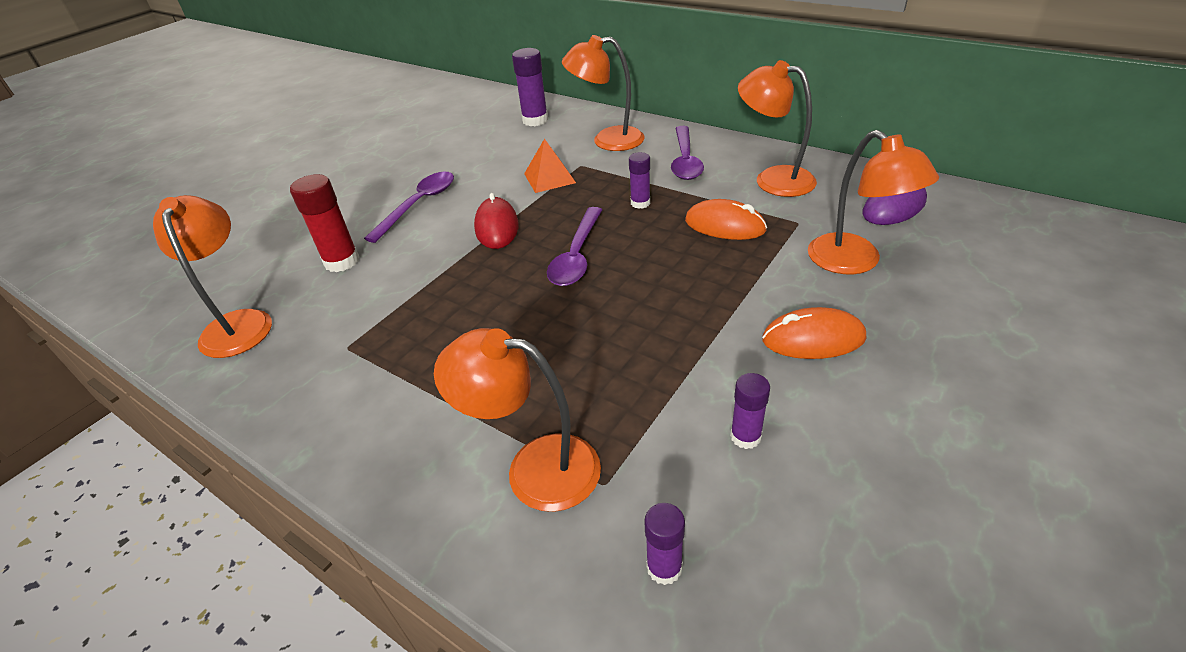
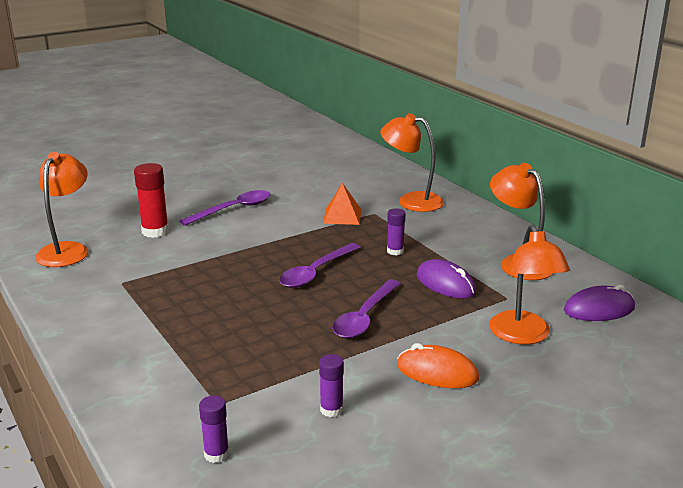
camera: 20 degrees right, 15 degrees down
orange lamp [434,328,601,512] -> none
red mouse [474,193,519,249] -> none
purple glue stick [512,48,548,126] -> none
purple spoon [671,126,704,180] -> purple spoon moved to [332,279,401,338]
orange mouse [685,199,767,240] -> purple mouse [416,259,476,299]

